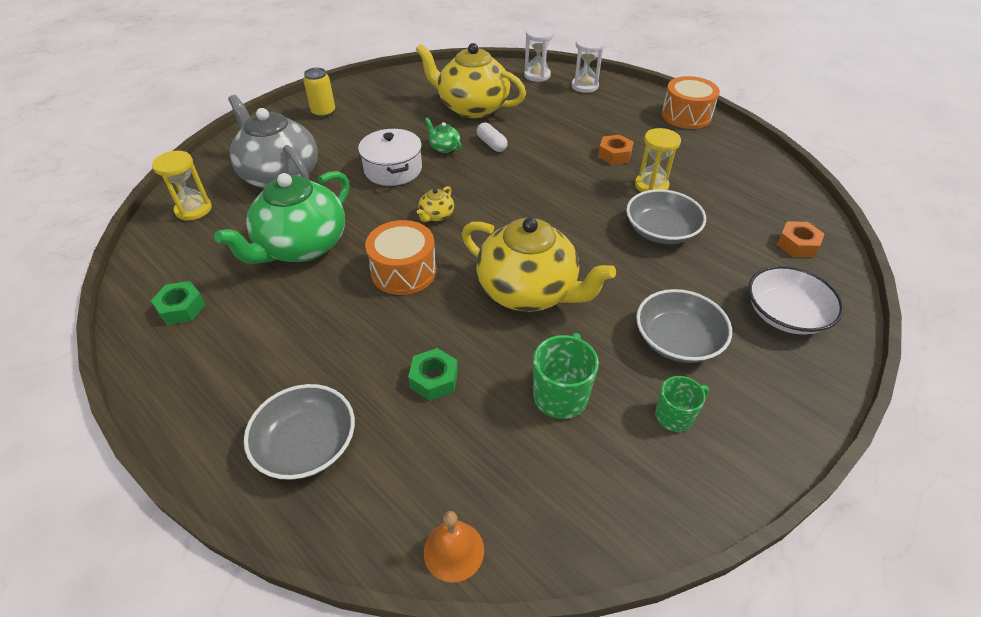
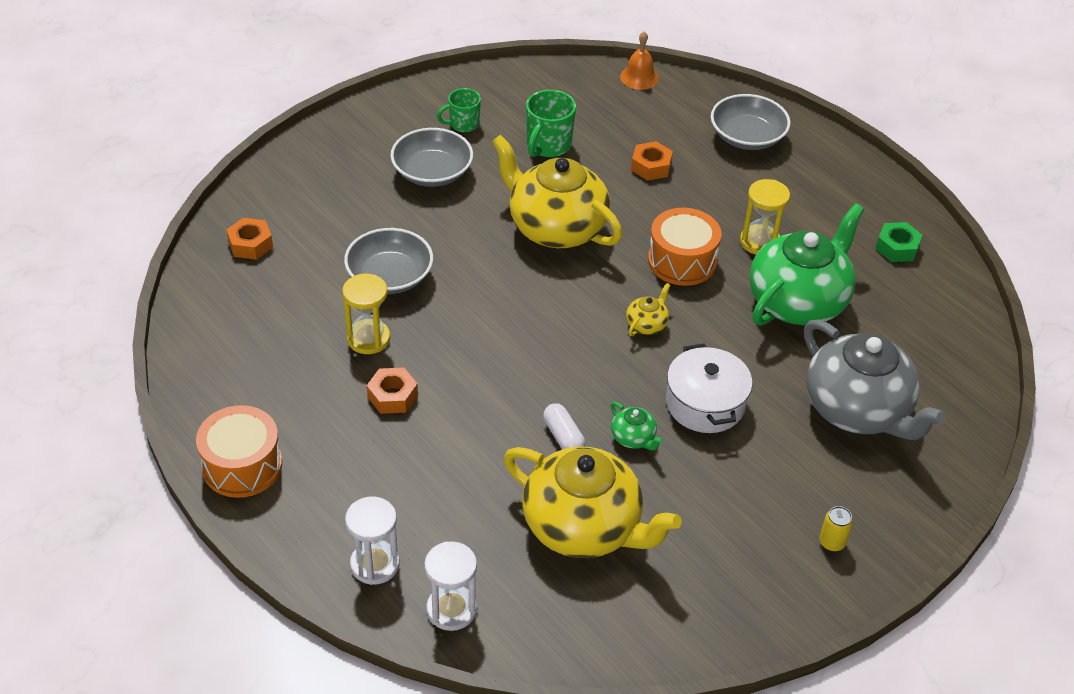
camera: 175 degrees left, 0 degrees up
yellow hourglass [152,151,212,220] -> yellow hourglass moved to [740,179,790,255]
yellow can [303,68,335,118] -> yellow can [819,506,853,552], size x0.66
green nut [408,348,458,401] -> orange nut [631,141,673,181]
white bowl [748,266,844,334] -> none

